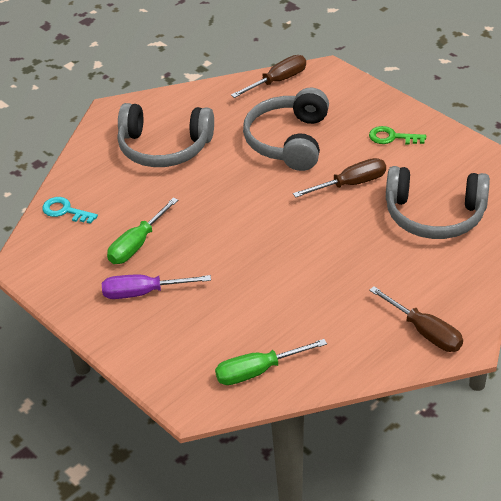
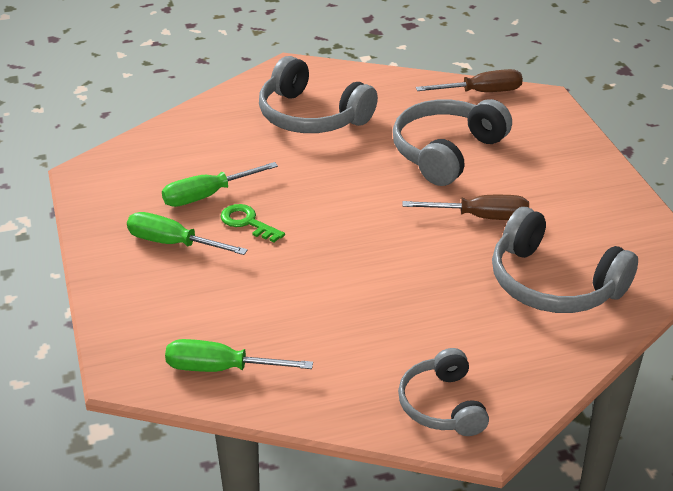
camera: 25 degrees right, 5 degrees down
turquoise key [42,197,98,224] -> none
purple screwdriver [102,274,211,299] -> green screwdriver [127,212,248,255]
green key [369,126,426,145] -> green key moved to [220,204,285,242]
brown screwdriver [369,286,463,352] -> grey headphones [398,348,489,436]

